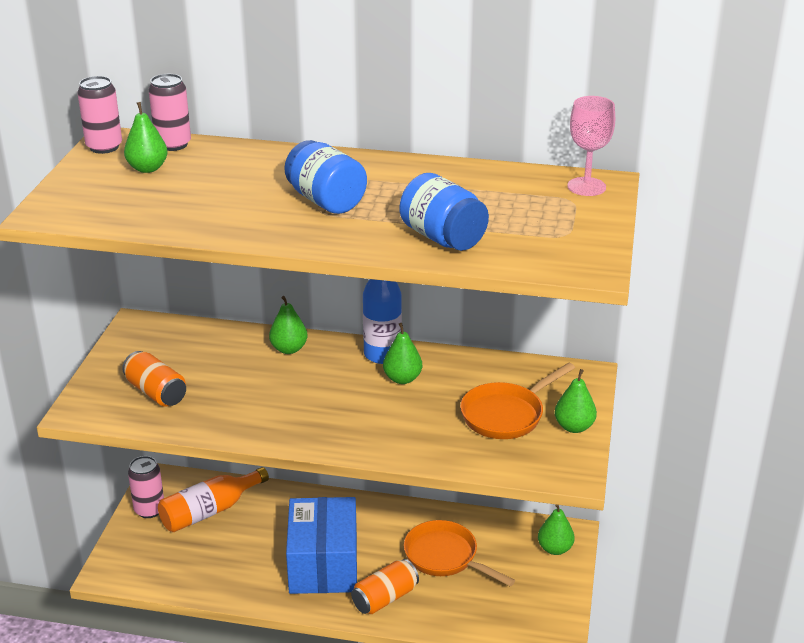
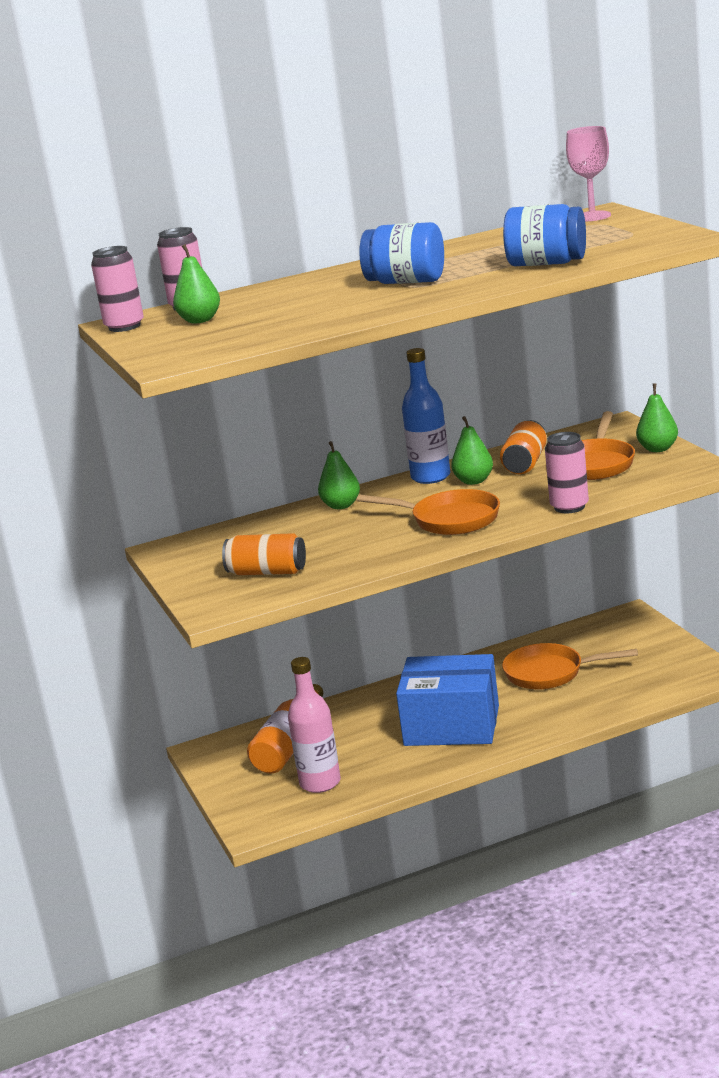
camera: 30 degrees left, 10 degrees down
pink can [128,456,164,518] -> pink can moved to [545,432,589,513]
blue box [286,497,357,594] -> blue box turned 45 degrees counterclockwise [396,654,499,746]
orange can [351,559,419,614] -> orange can moved to [500,420,547,474]
green pear [538,504,574,555] -> none
none -> pink bottle [288,657,341,793]
none -> orange pan [356,489,500,535]

